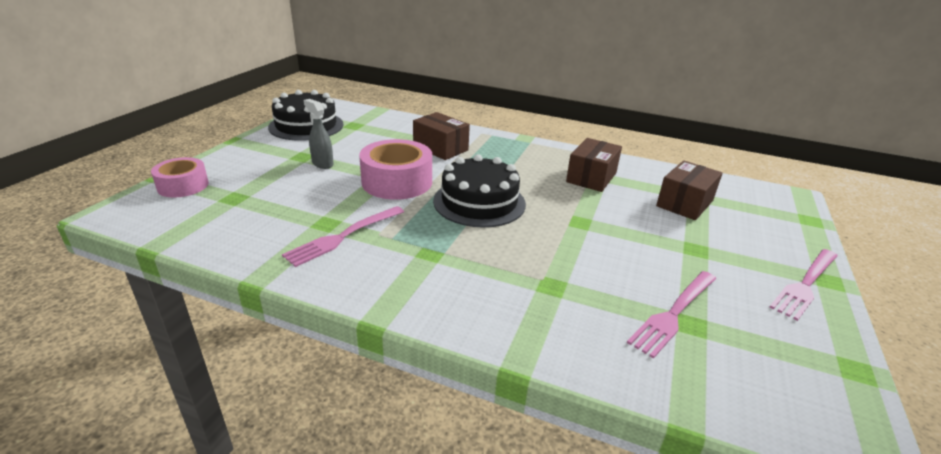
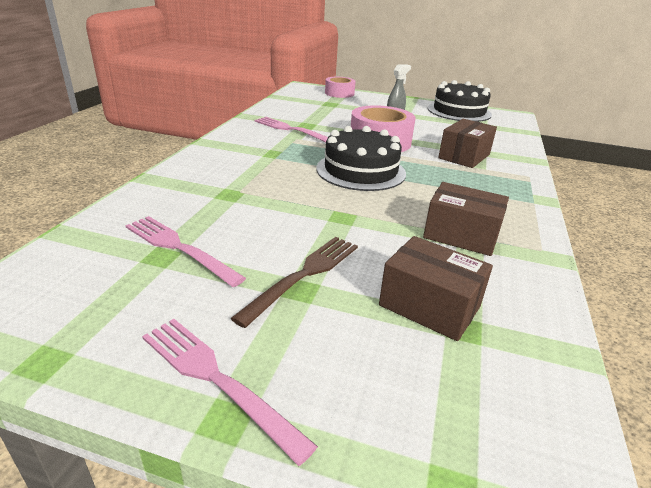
camera: 85 degrees right, 0 degrees up
none -> brown fork [230,237,358,328]

